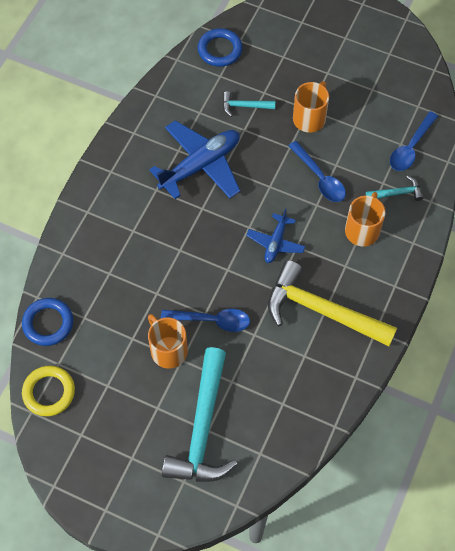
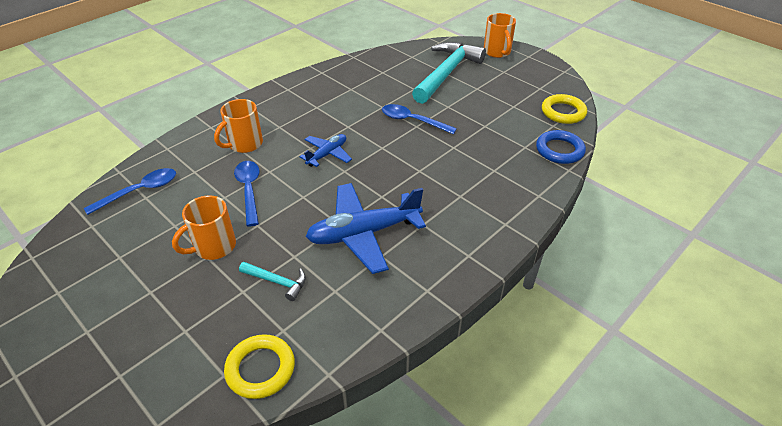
camera: 160 degrees left, 20 degrees down
orange mug [148,314,188,369] -> orange mug moved to [484,13,516,58]
blue ring [198,28,243,67] -> yellow ring [224,334,295,399]
yellow hammer [268,260,397,346] -> none
turquoise hammer [366,175,424,201] -> none

